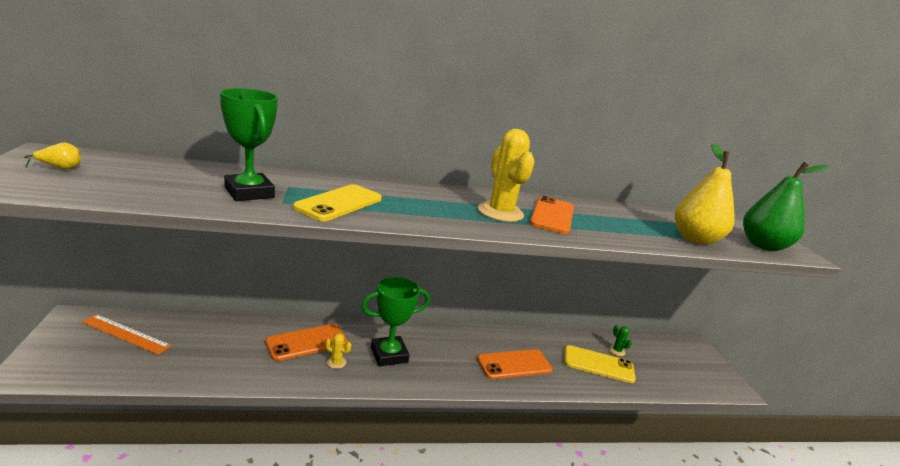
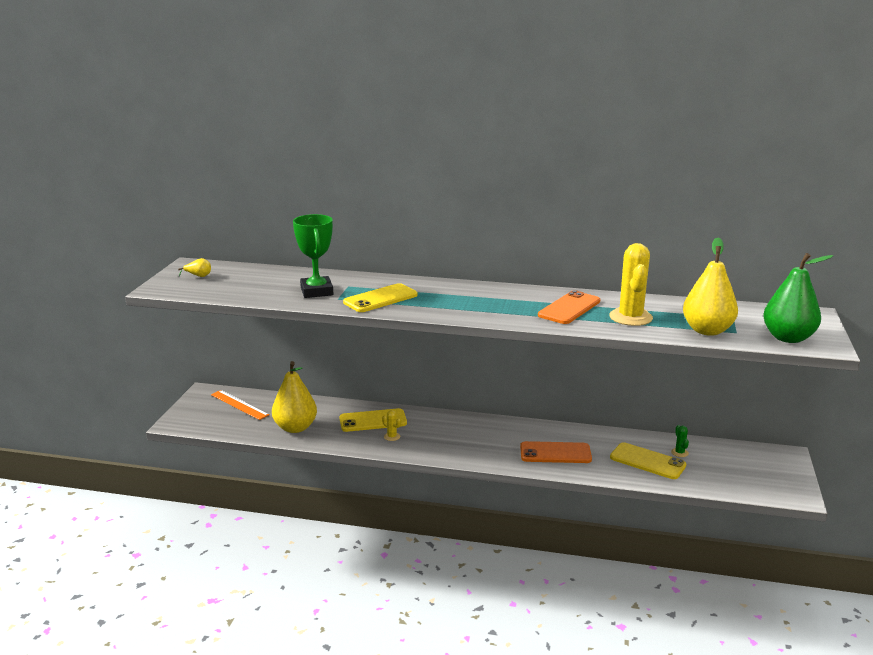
camera: 25 degrees right, 0 degrees up
orange phone [265,324,348,361] -> yellow phone [339,408,407,432]
green trophy [361,277,430,366] -> none
yellow cactus [478,129,535,222] -> yellow cactus moved to [609,243,653,326]
none -> yellow pear [272,361,317,433]

